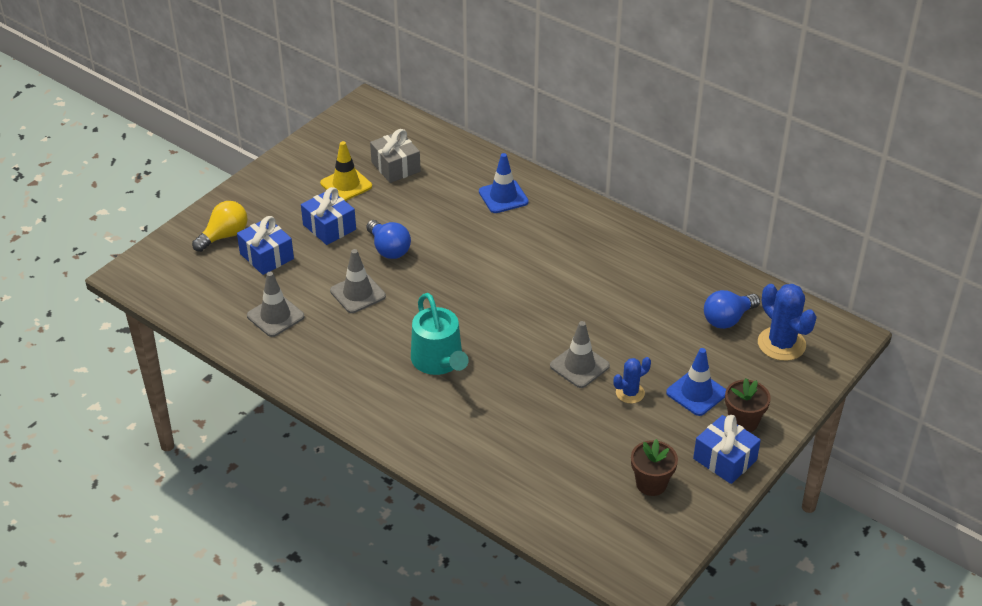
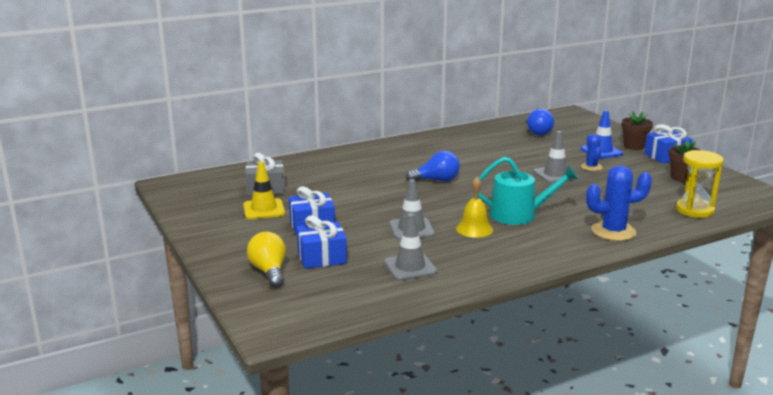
camera: 65 degrees left, 20 degrees down
blue light bulb [366,220,411,259] -> blue light bulb moved to [406,151,460,182]
blue traffic cone [479,153,529,213] -> none
blue cactus [758,284,817,361] -> blue cactus moved to [586,165,652,241]
none -> yellow bell [456,177,493,238]
none -> yellow hourglass [676,150,724,218]

